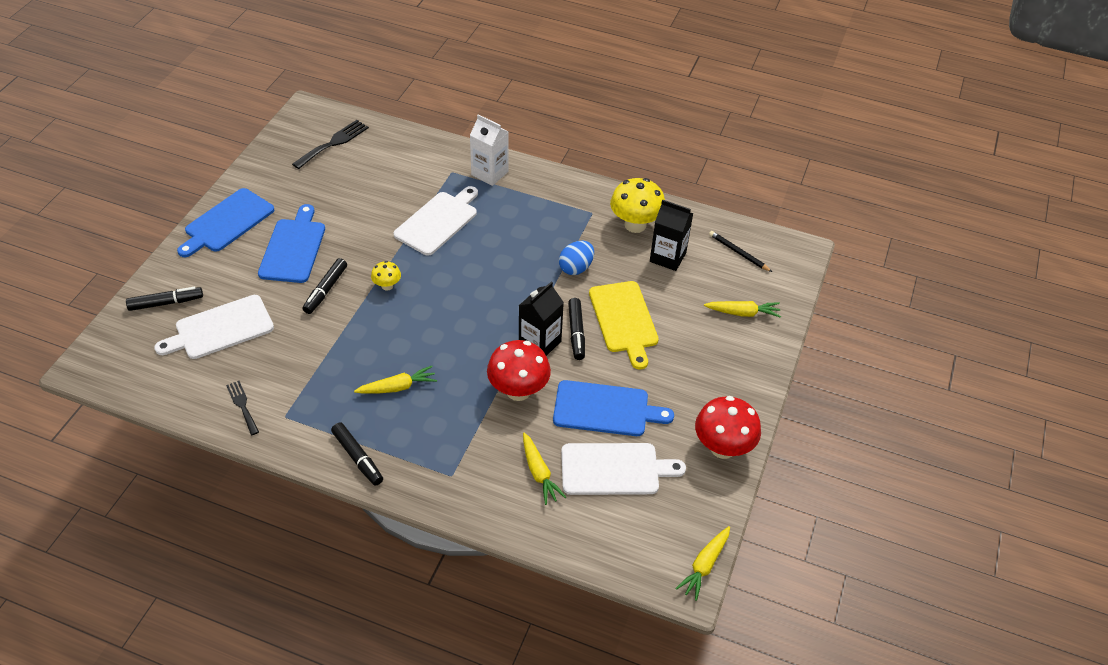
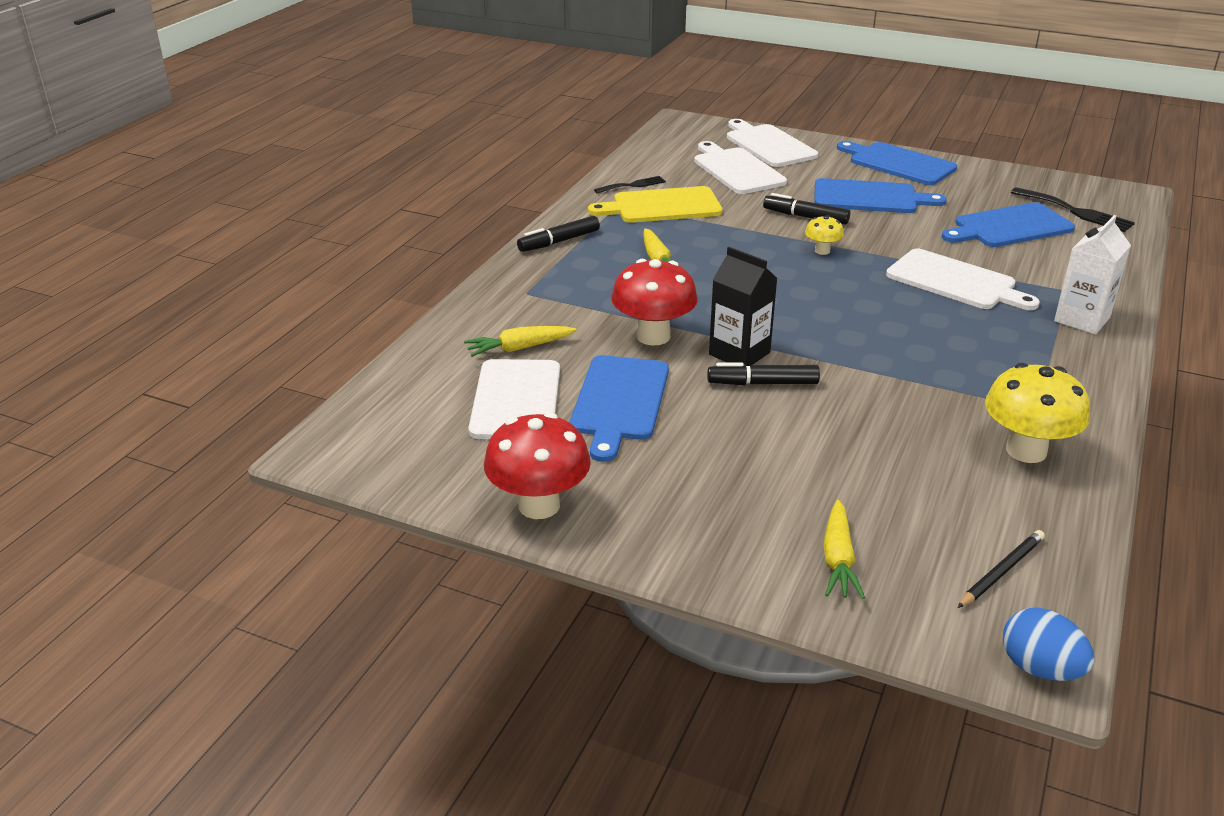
camera: 95 degrees right, 15 degrees down
black marker [126,287,203,311] -> white cutting board [727,119,818,167]
blue egg [559,241,594,275] -> blue egg moved to [1003,608,1094,681]
yellow cutting board [589,281,659,369] -> yellow cutting board moved to [588,186,722,223]
black carton [650,200,693,271] -> none
yellow carrot [675,526,730,601] -> none
none -> blue cutting board [942,202,1075,247]

